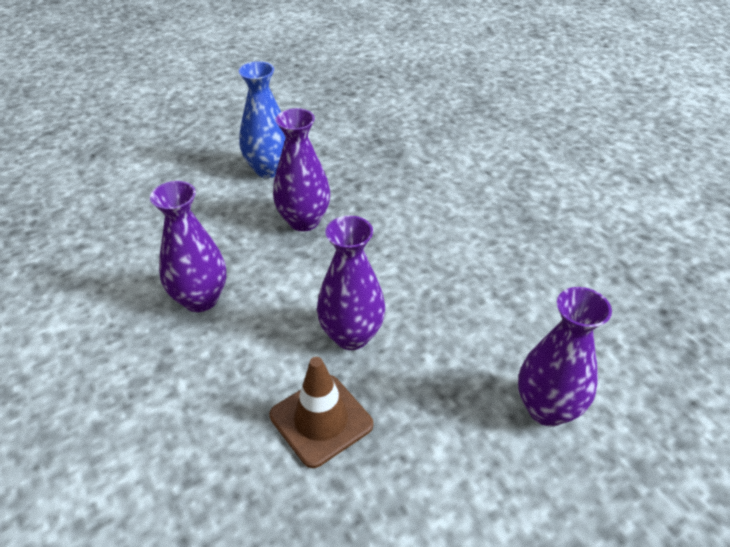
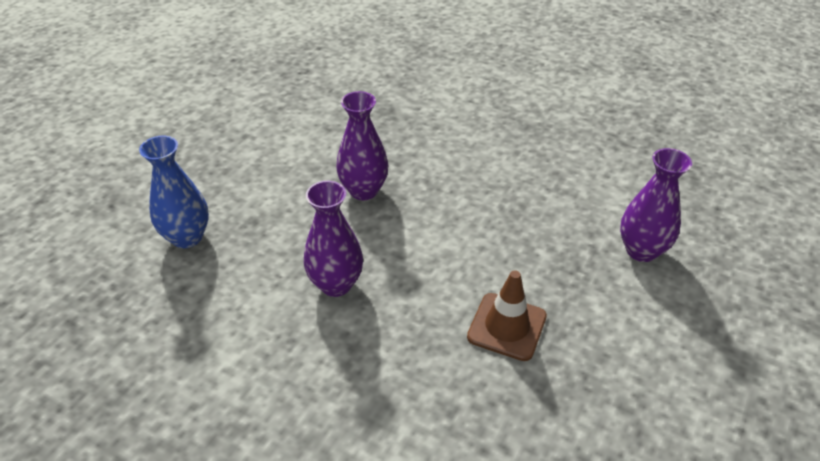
camera: 30 degrees left, 0 degrees up
blue vase [239,61,285,178] -> blue vase moved to [139,135,209,248]
purple vase [317,216,385,350] -> none

